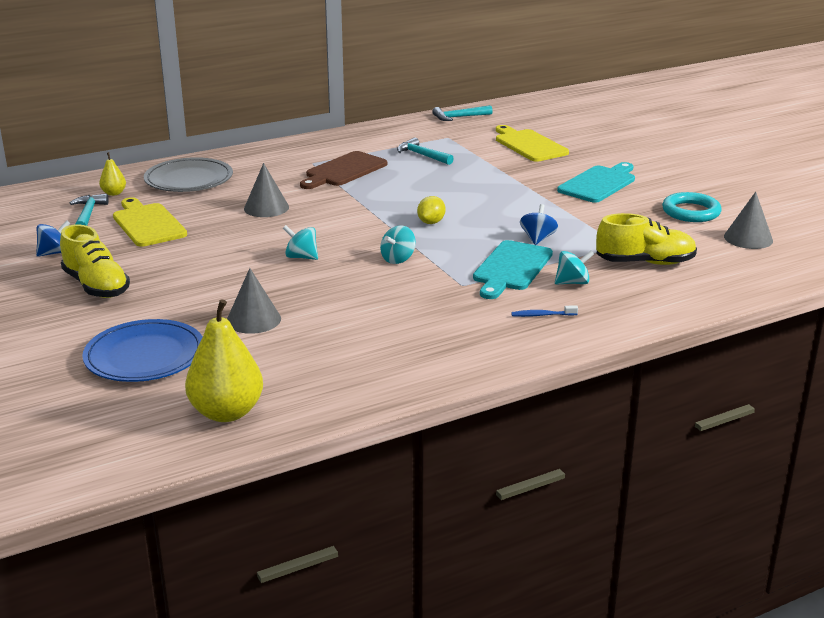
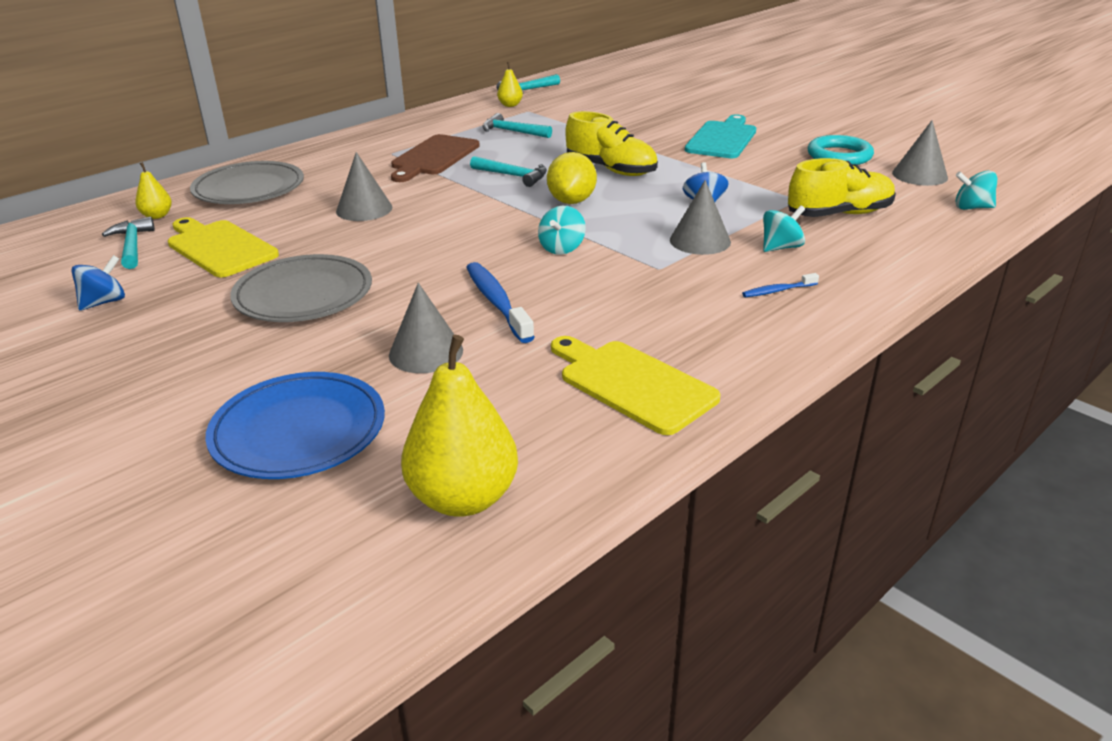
camera: 15 degrees left, 5 degrees up
yellow shoe [60,224,130,298] -> yellow shoe moved to [565,111,658,176]
turquoise spinning top [283,225,318,260] -> turquoise spinning top moved to [955,170,997,210]
yellow lemon [417,196,446,224] -> yellow lemon [547,152,597,204], size x1.50
turquoise cutting board [473,240,553,299] -> grey cone [670,180,731,255]
yellow cutting board [496,125,569,162] -> yellow cutting board moved to [551,336,721,435]
none -> grey plate [230,254,372,322]
none -> blue toothbrush [466,262,535,343]
none -> turquoise hammer [470,156,547,187]
none -> yellow pear [497,62,523,107]

